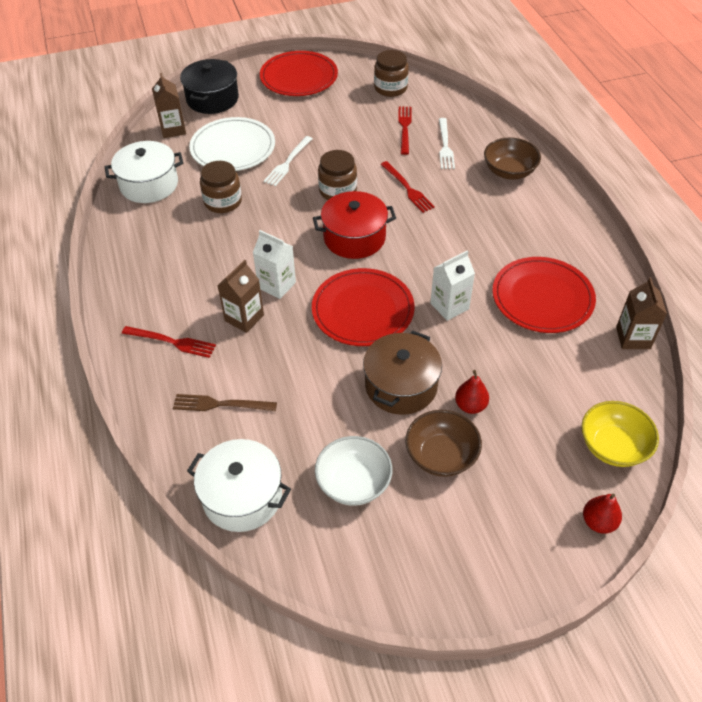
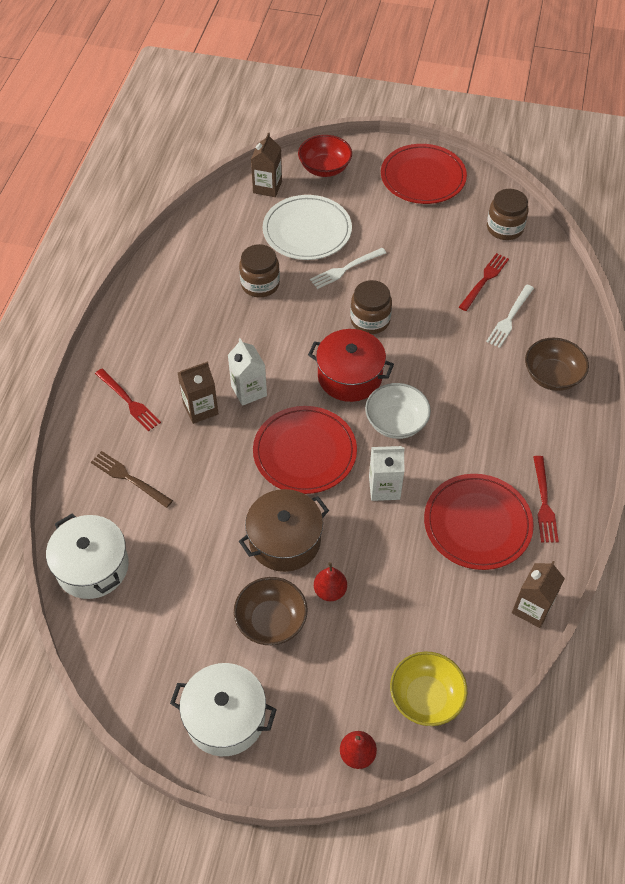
camera: 30 degrees right, 5 degrees up
white pot [105,141,183,203] -> white pot moved to [170,663,277,756]
black pot [180,59,239,114] -> red bowl [298,135,352,177]
white bowl [315,436,393,506] -> white bowl moved to [365,383,431,439]
red fork [380,161,435,213] -> red fork moved to [533,456,559,542]

